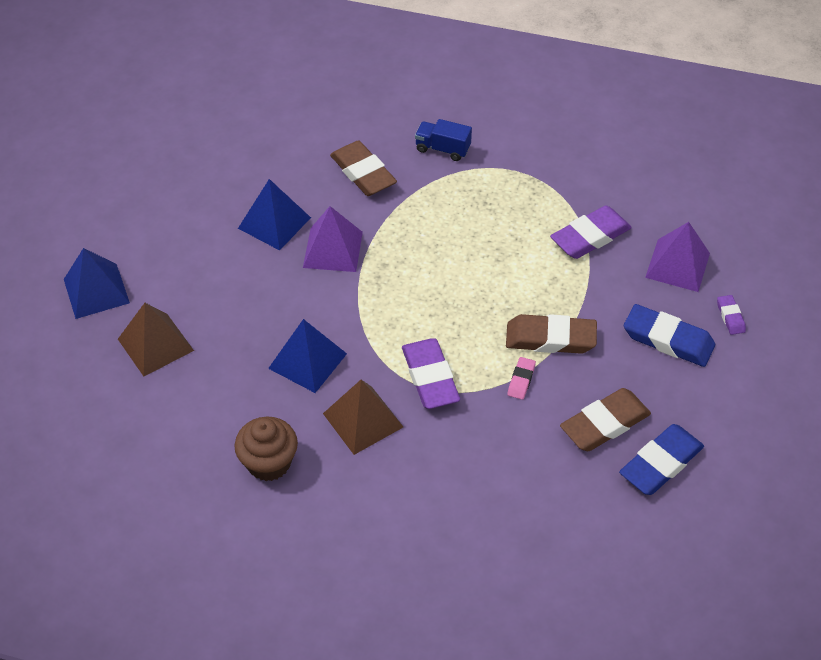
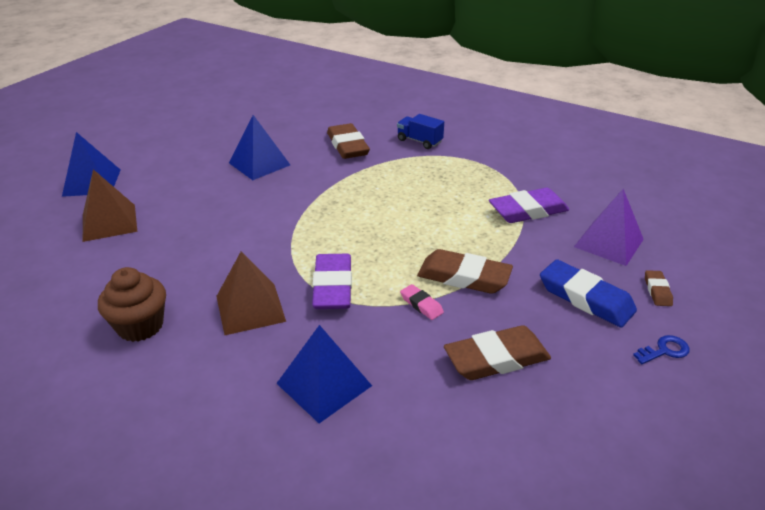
camera: 15 degrees right, 15 degrees down
blue pyramid [268,319,347,393] -> blue pyramid moved to [276,325,372,423]
purple pyramid [303,206,363,272] -> none
pink eraser [507,357,536,400] -> pink eraser turned 75 degrees counterclockwise [400,284,444,320]
blue eraser [619,424,704,495] -> none
purple eraser [717,295,746,335] -> brown eraser [645,270,673,306]
none -> blue key [633,335,690,364]

